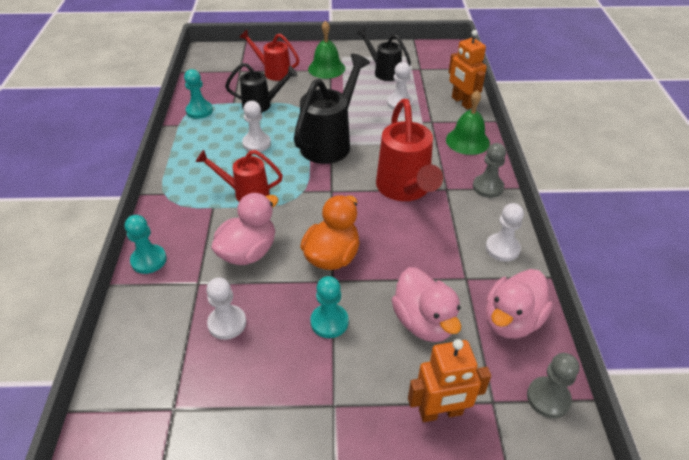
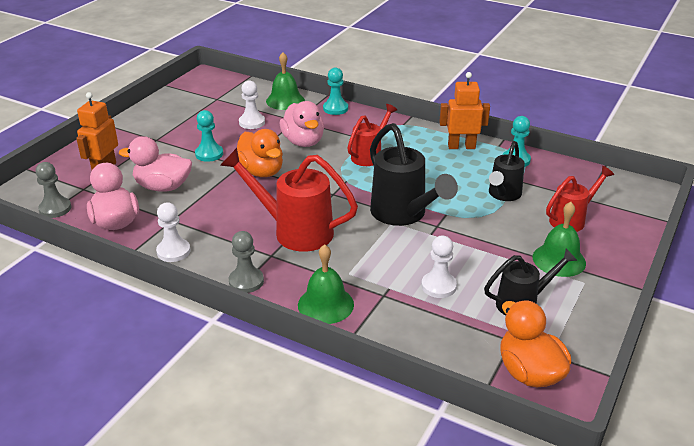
camera: 120 degrees right, 10 degrees down
white pawn [242,101,271,152] -> none
orange robot [448,30,487,109] -> orange robot moved to [439,72,490,149]
none -> green bell [266,52,305,110]
none -> orange duck [500,300,571,387]

